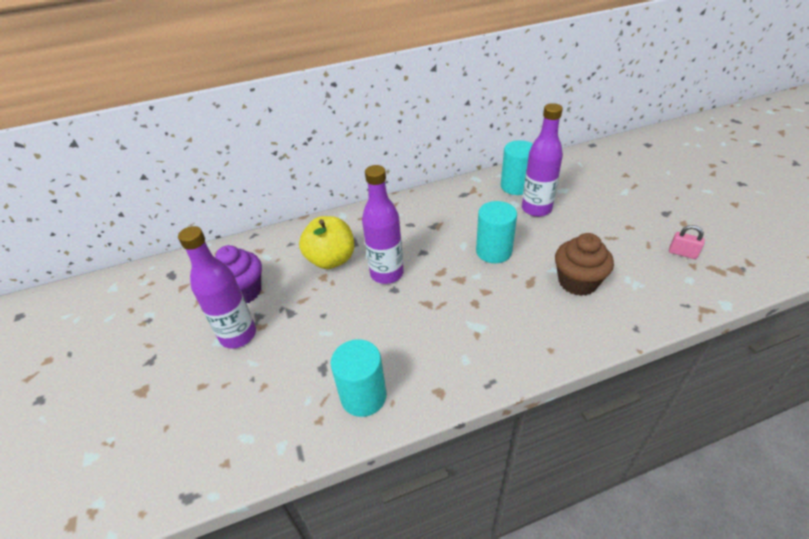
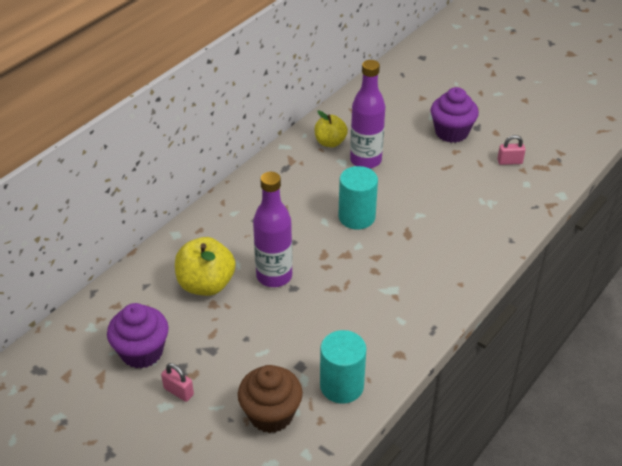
camera: 35 degrees left, 0 degrees up
purple bottle [178,226,256,348] -> pink padlock [161,363,194,402]
turquoise cylinder [501,140,533,195] -> yellow apple [315,111,348,147]
brown cupcake [555,233,614,296] -> brown cupcake moved to [238,365,303,433]
none -> purple cupcake [431,87,479,143]

